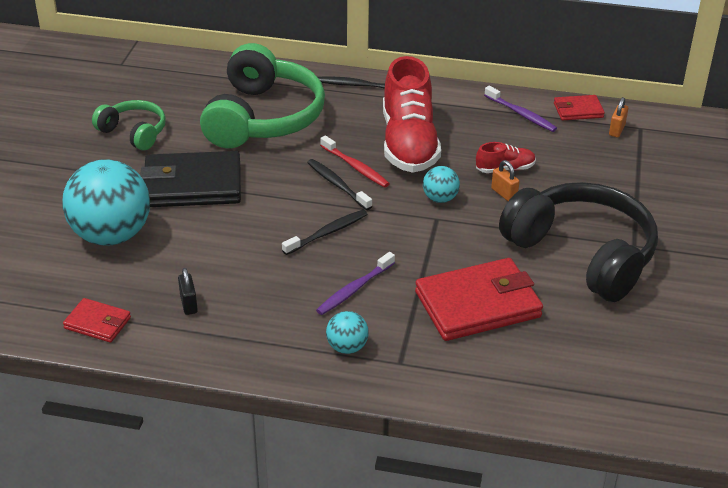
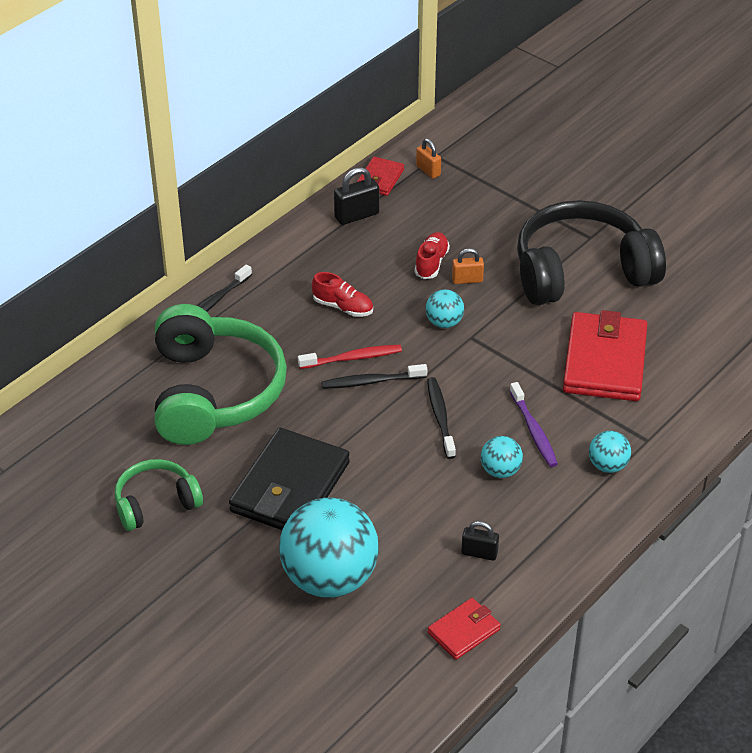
camera: 60 degrees left, 5 degrees up
green headphones [200,43,325,148] -> green headphones turned 45 degrees clockwise [155,304,287,445]
red shoe [383,56,441,173] -> red shoe [312,272,373,317], size x0.45
purple toothbrush [484,86,557,132] -> black padlock [334,167,379,225]
none -> turquoise ball [481,436,523,478]

